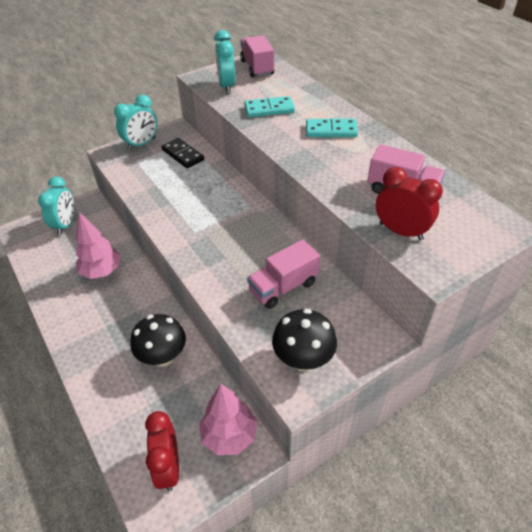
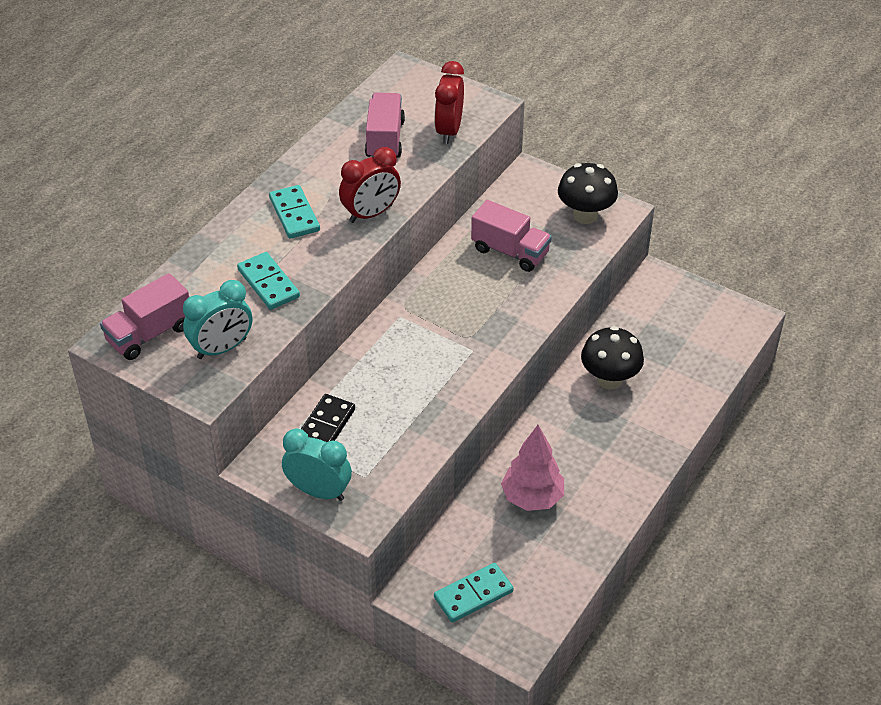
camera: 115 degrees left, 0 degrees up
turquoise clock [38,177,74,235] -> turquoise domino [434,563,514,622]
red clock [145,411,179,491] -> red clock moved to [339,147,401,223]
pink tree [199,384,257,455] -> none

